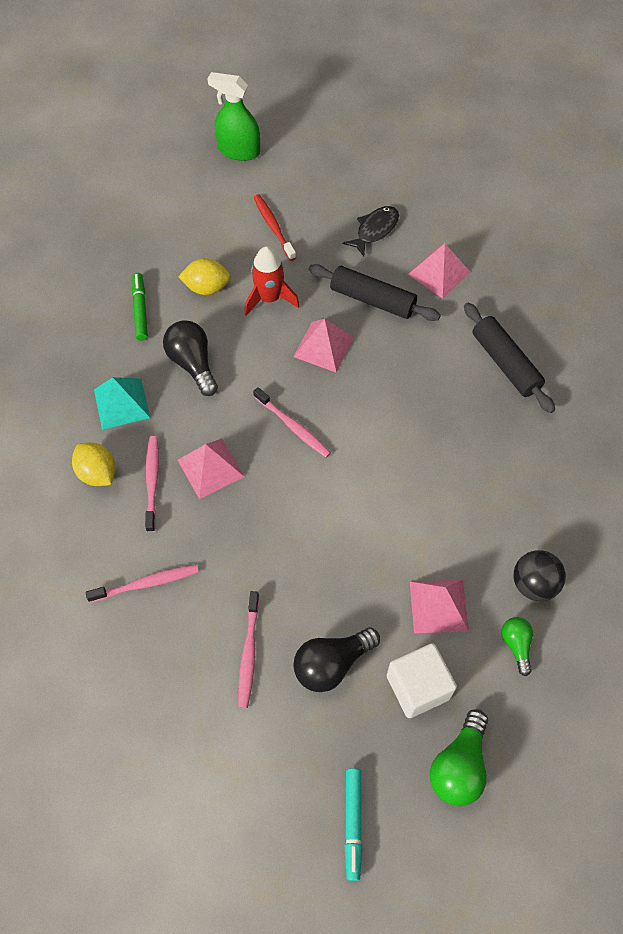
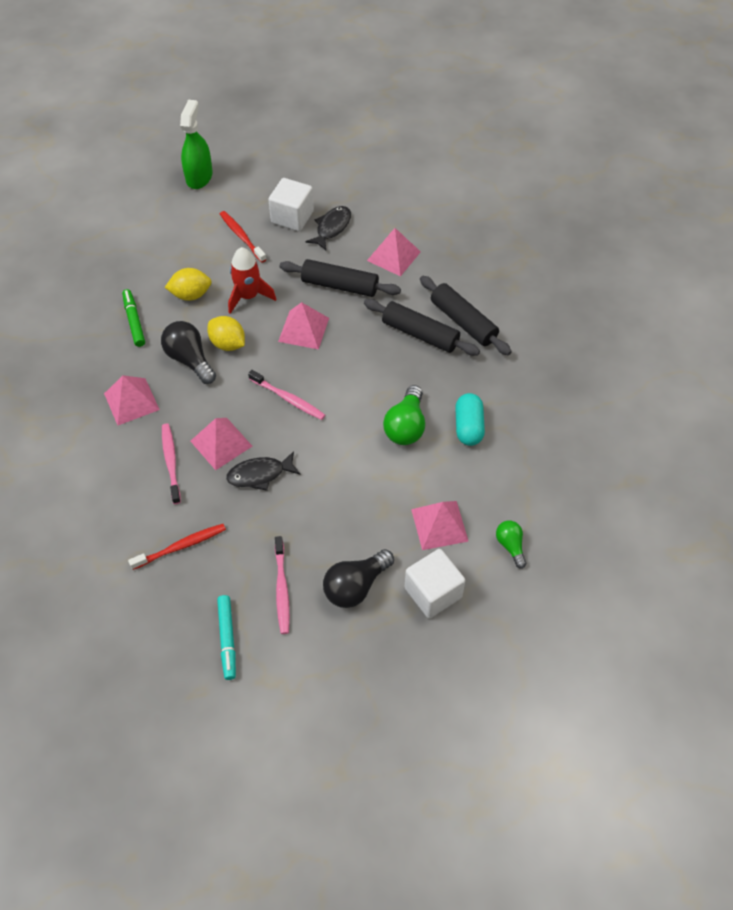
camera: 10 degrees left, 5 degrees down
yellow lemon [72,442,116,486] -> yellow lemon moved to [207,316,245,351]
pink toothbrush [86,564,199,603] -> red toothbrush [128,524,226,570]
turquoise pyramid [94,377,150,430] -> pink pyramid [104,375,160,425]
green spray bottle [208,72,260,161] -> green spray bottle turned 90 degrees clockwise [180,100,213,189]
turquoise marker [345,768,362,881] -> turquoise marker moved to [217,595,236,680]
green light bulb [430,709,488,806] -> green light bulb moved to [383,385,425,445]
black ball [514,550,566,601] -> none
none -> black fish [226,451,301,491]
none -> white cube [268,178,314,231]
none -> black rolling pin [364,299,480,356]
none -> turquoise capsule [455,393,485,446]

